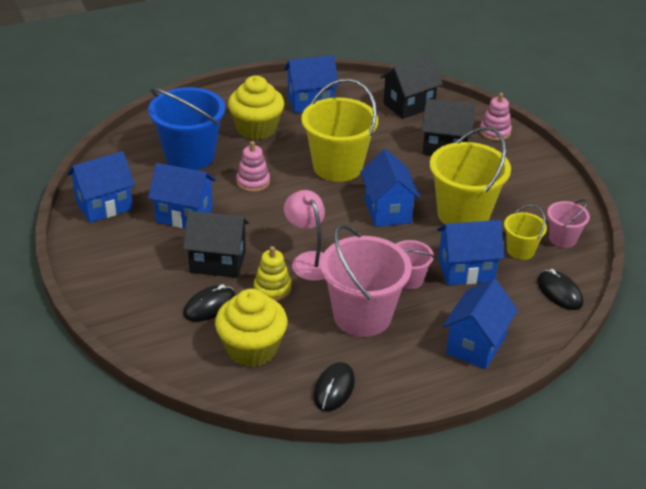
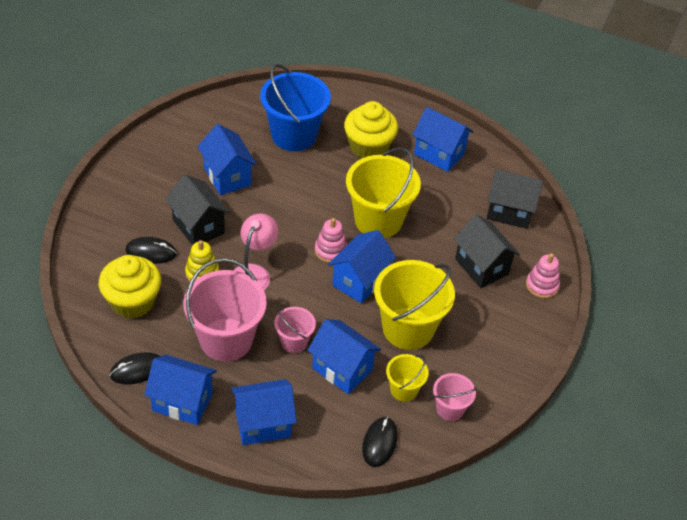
camera: 45 degrees right, 10 degrees up
blue house [67,151,135,223] -> blue house moved to [144,355,217,425]
pink stacking toy [236,141,270,192] -> pink stacking toy moved to [315,218,347,263]

